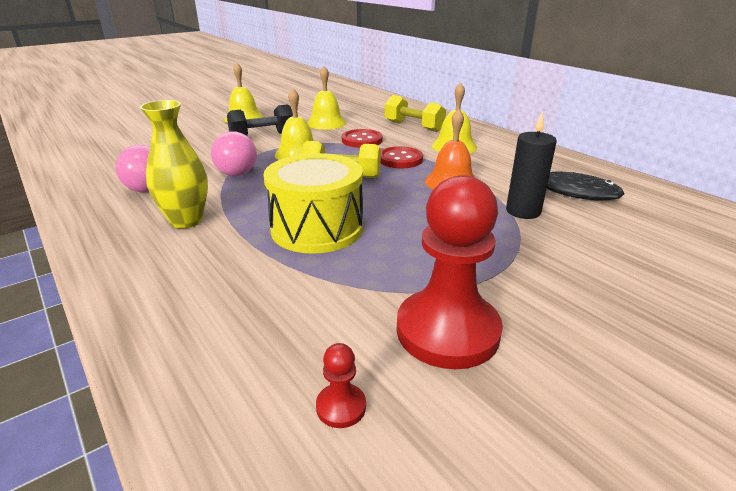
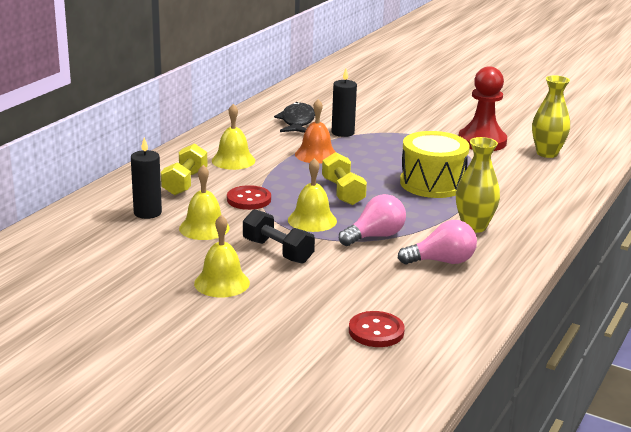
camera: 115 degrees left, 5 degrees down
red pawn [316,343,366,428] -> yellow vase [532,75,570,158]
red button [381,146,423,168] -> red button moved to [349,311,405,347]
none -> black candle [131,138,162,219]

